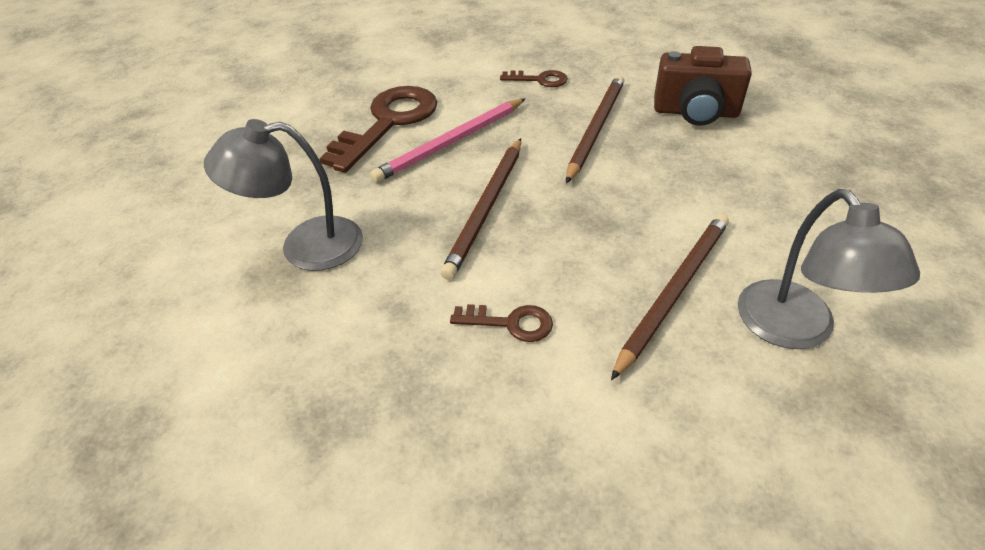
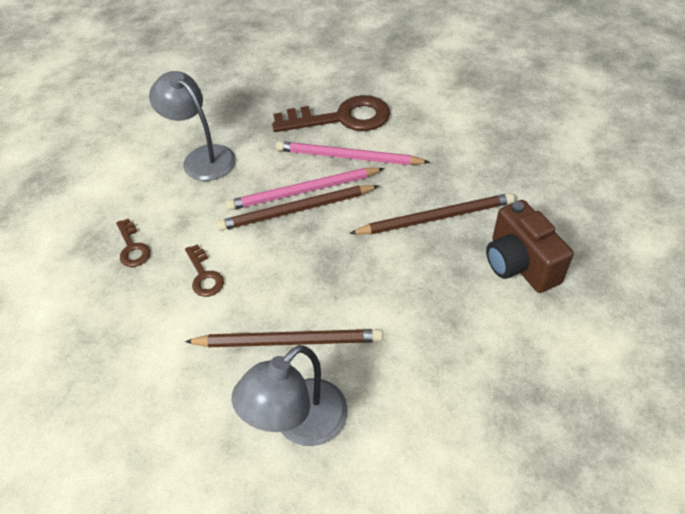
camera: 55 degrees right, 5 degrees up
brown key [500,70,568,87] -> brown key moved to [116,218,150,267]
none -> pink pencil [226,168,384,210]

